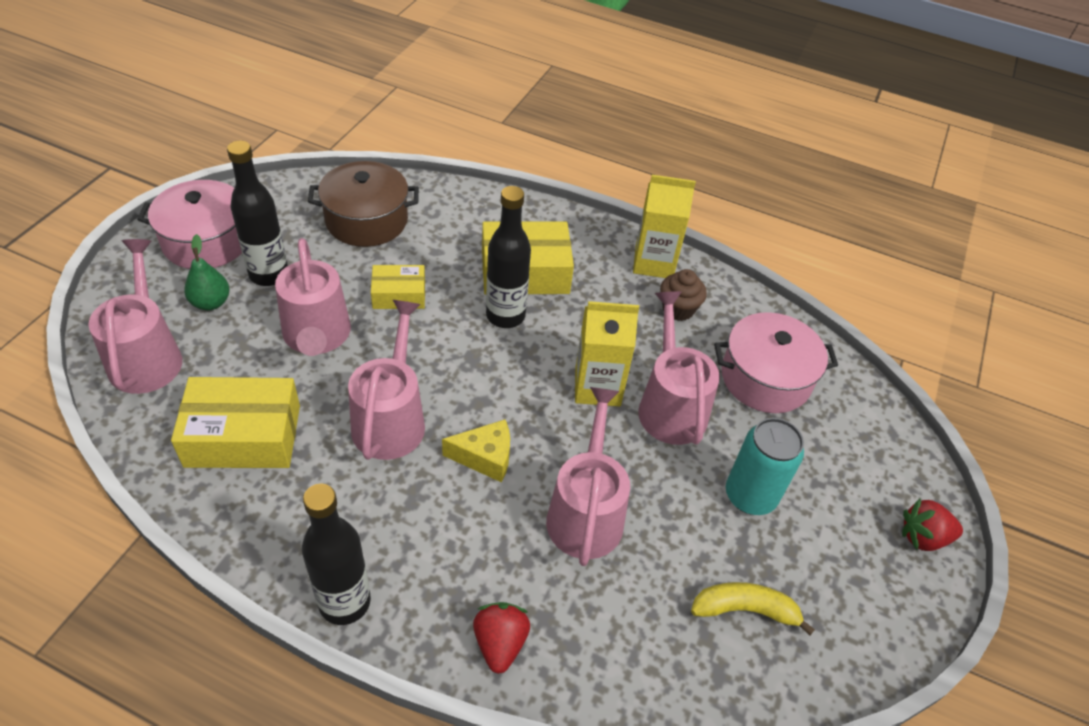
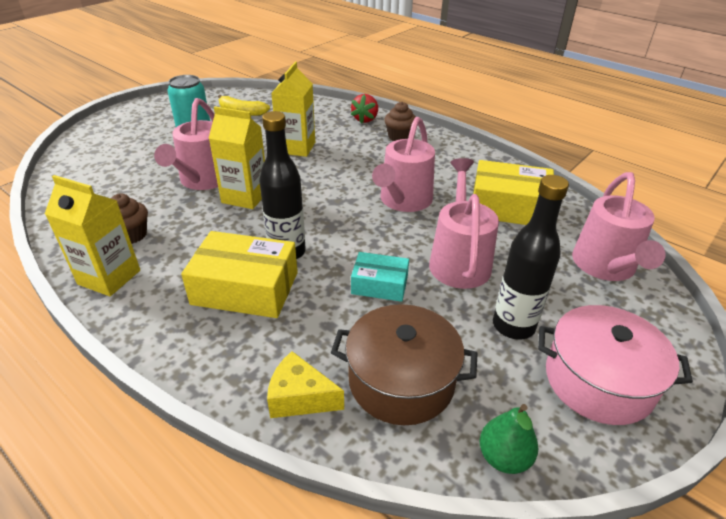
camera: 160 degrees left, 10 degrees down
green pear [184,234,230,310] -> green pear moved to [480,404,538,474]
black bottle [302,484,371,625] -> none
yellow box [371,265,425,309] -> turquoise box [351,252,409,302]
yellow cheese [442,419,510,483] -> yellow cheese moved to [267,351,344,418]
pink watering can [546,387,630,566] -> yellow carton [271,62,315,157]
pink pot [714,312,838,413] -> none
red strawberry [902,498,963,551] -> none
none -> brown cupcake [384,102,416,141]

